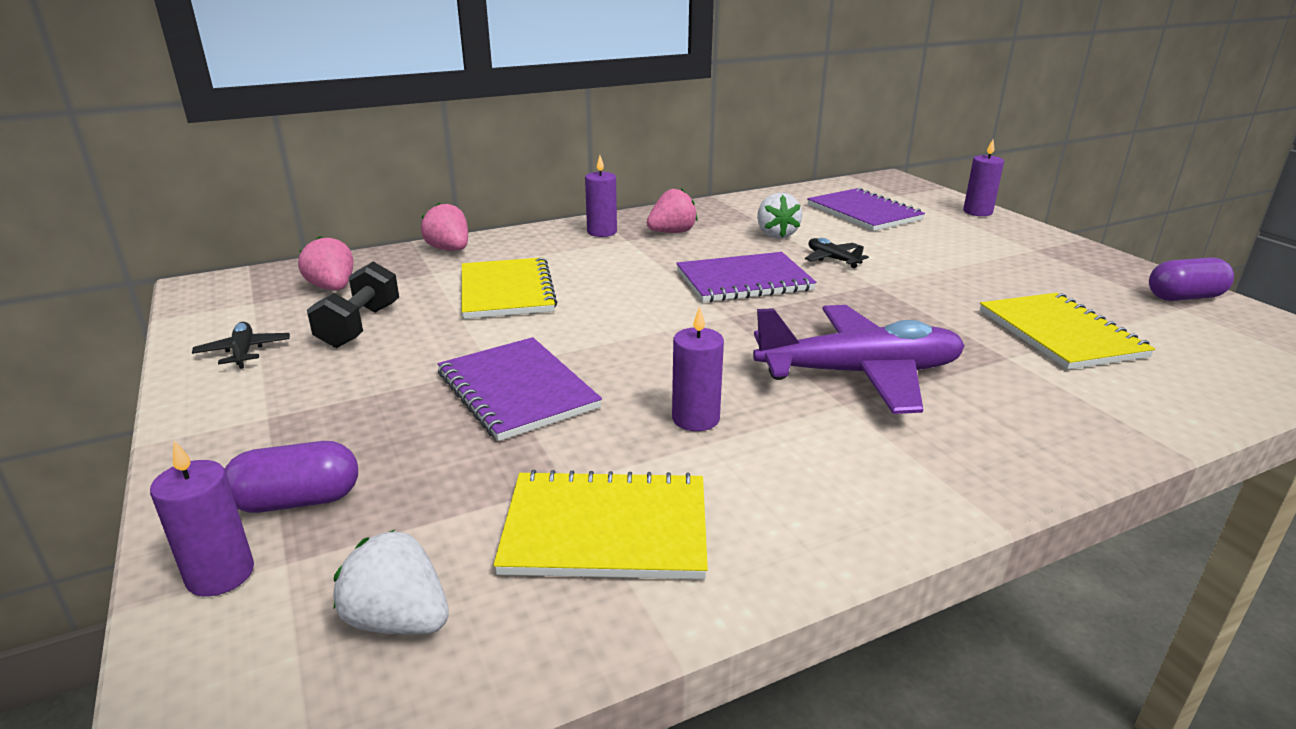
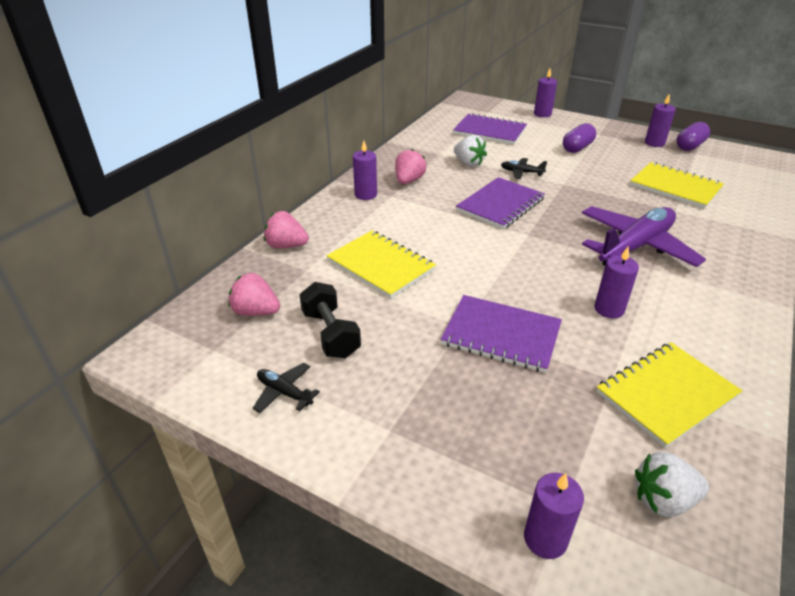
camera: 35 degrees left, 10 degrees up
purple capsule [225,441,358,513] -> purple capsule moved to [563,123,596,153]
none -> purple candle [645,94,676,147]

